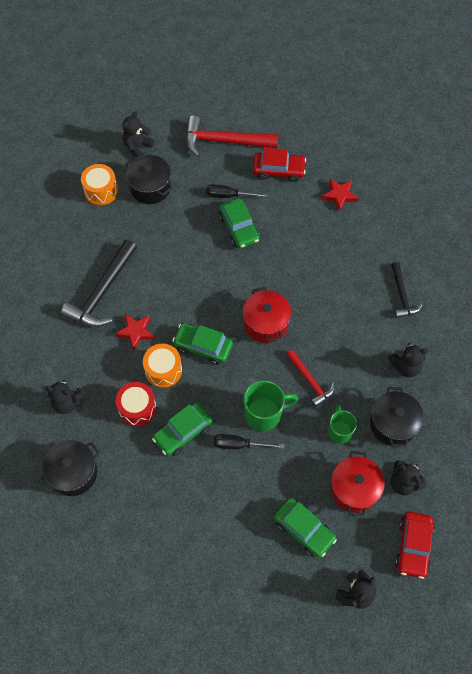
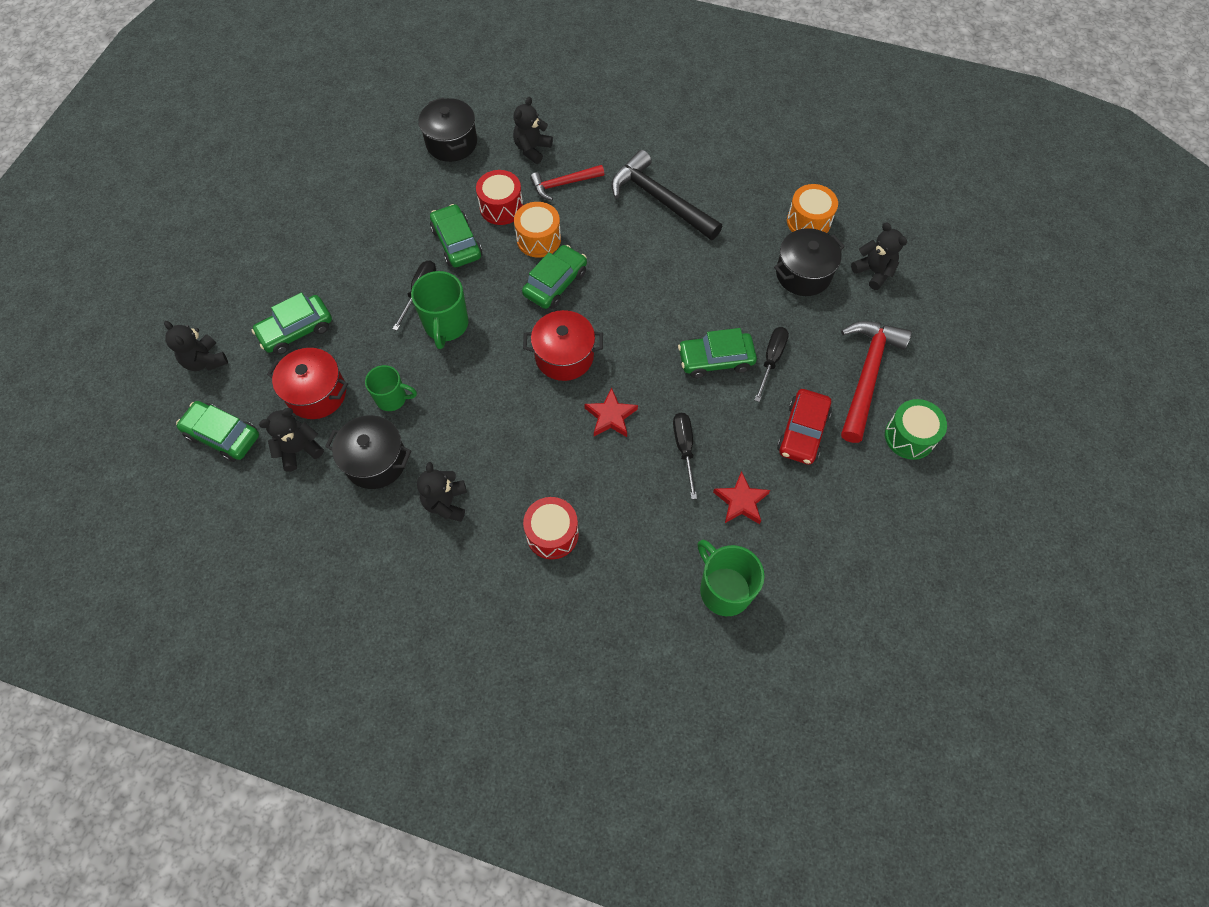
camera: 105 degrees right, 0 degrees up
red star [115,313,155,351] -> red star moved to [584,388,638,437]
red hammer [286,350,335,407] -> red hammer moved to [530,165,604,200]
black hammer [391,262,423,318] -> red drum [523,497,579,559]
red car [395,512,435,579] -> green car [176,401,259,462]
none -> black screwdriver [673,413,697,499]
none -> green mug [698,540,765,616]
none -> green drum [885,399,947,460]

